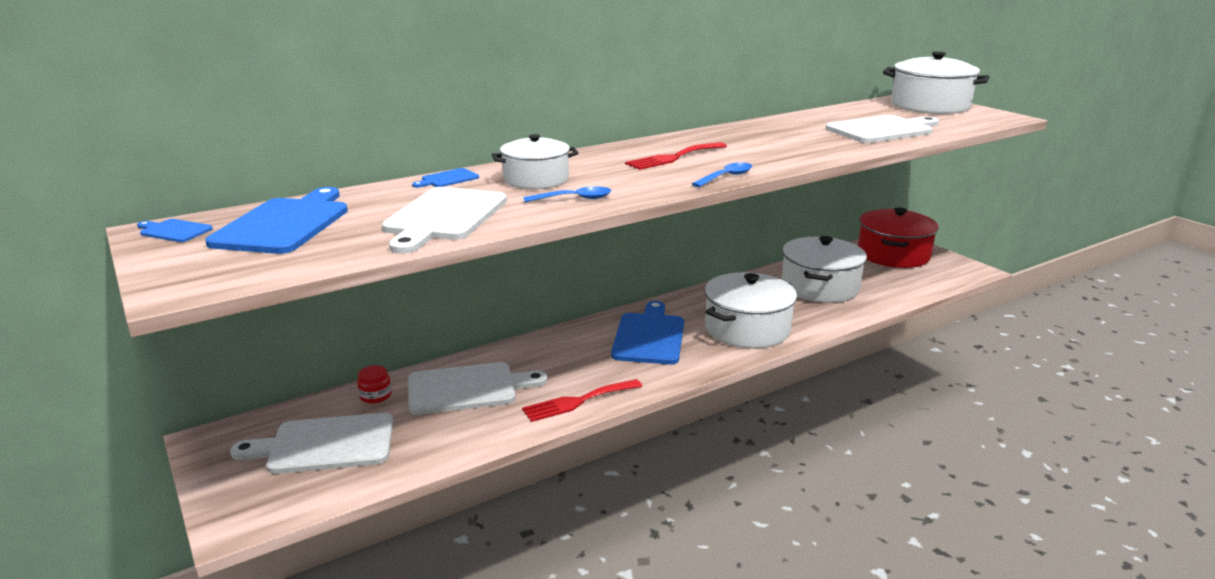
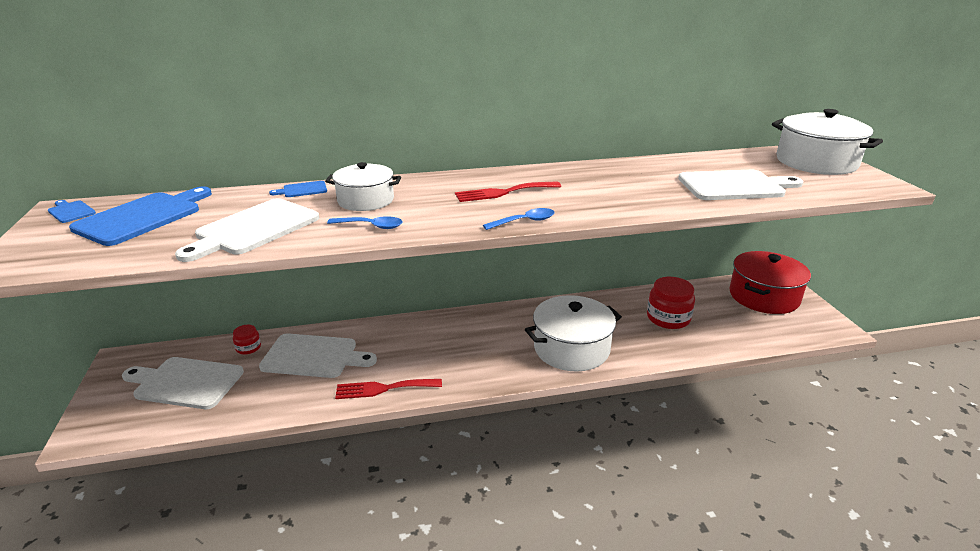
camera: 20 degrees right, 5 degrees up
blue cutting board [611,301,684,364] -> none
white pot [782,236,867,303] -> red jar [647,277,695,329]

